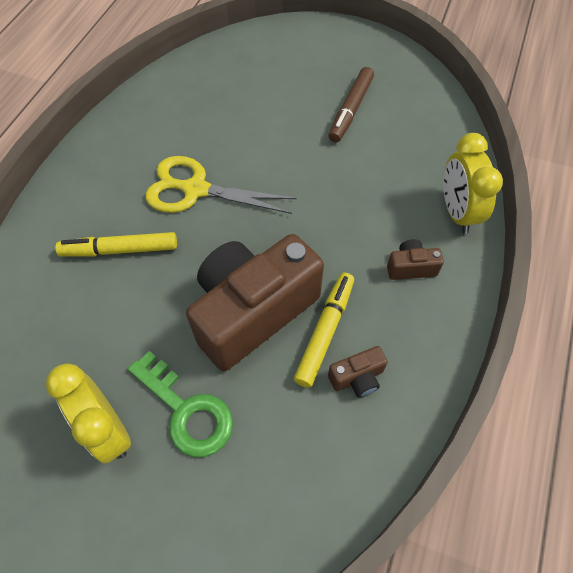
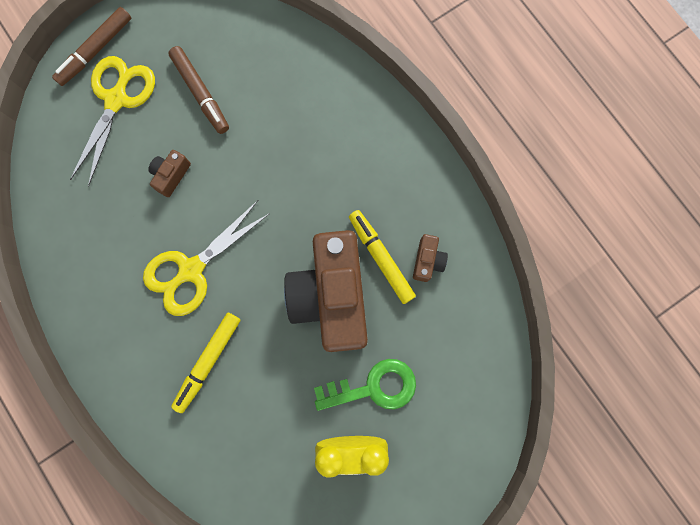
camera: 55 degrees left, 20 degrees up
brown camera [387,239,444,280] -> brown camera moved to [148,150,191,197]
yellow clock [443,133,503,234] -> none
none -> brown marker [52,7,131,86]
none -> yellow scissors [70,56,155,186]

